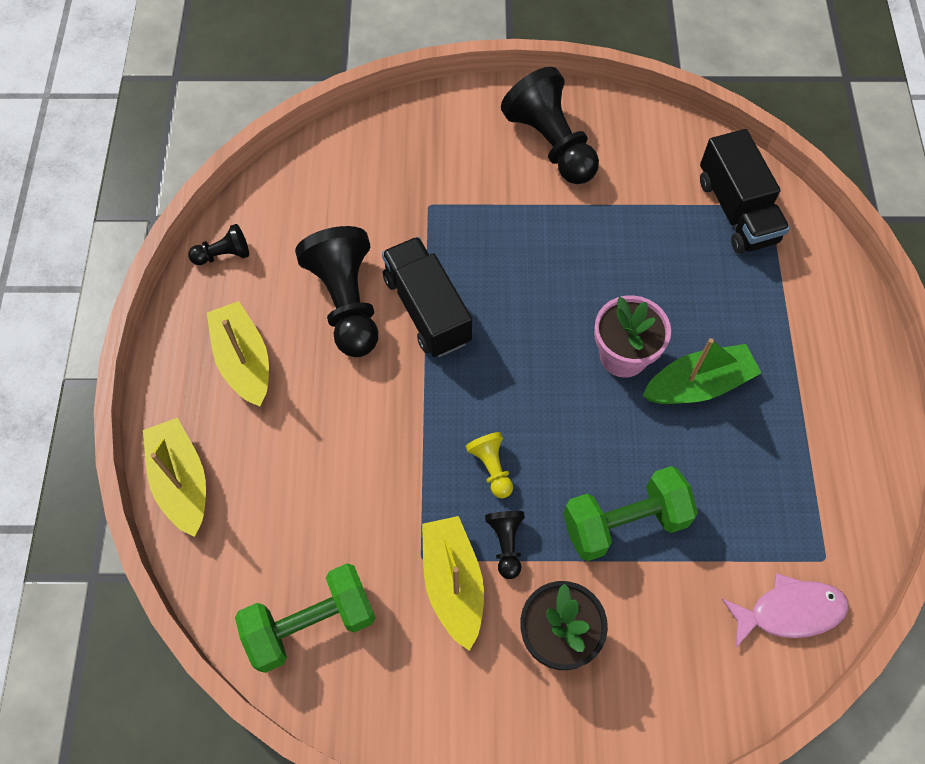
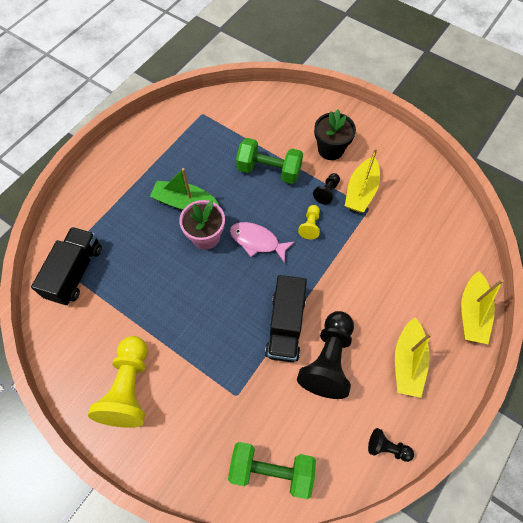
camera: 145 degrees left, 0 degrees up
green dumbbell [235,563,376,673] -> green dumbbell moved to [228,442,316,499]
black pawn [501,67,599,184] -> yellow pawn [88,336,148,428]
pink fish [722,573,849,647] -> pink fish moved to [230,222,295,263]

